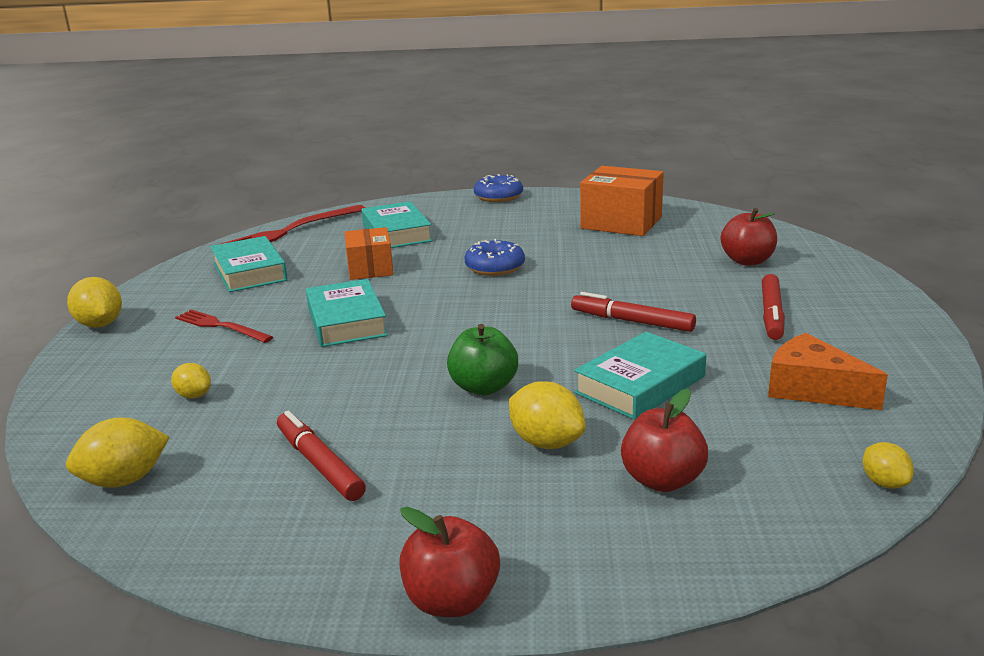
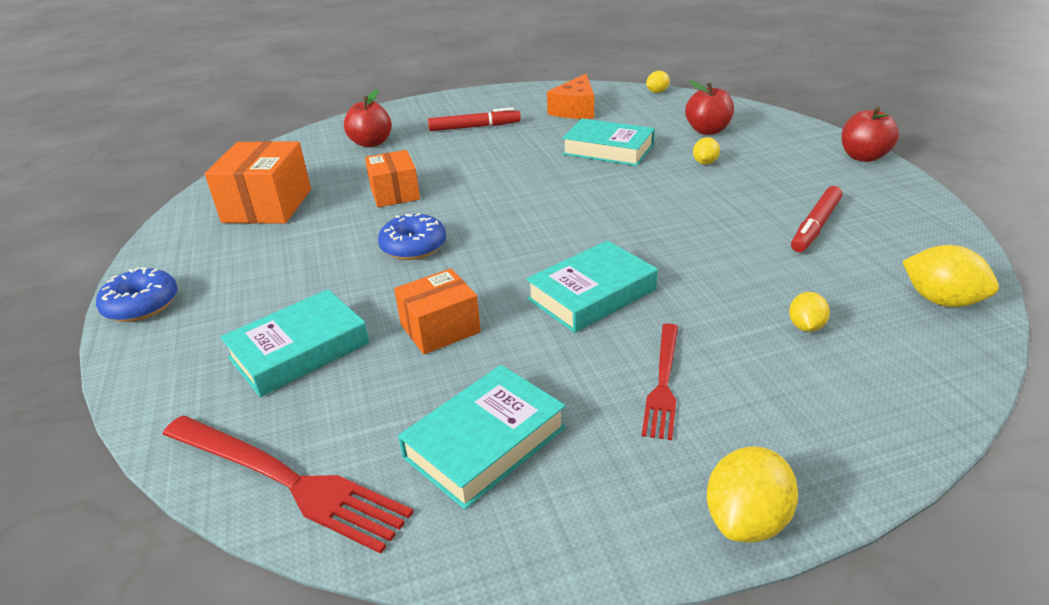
camera: 110 degrees left, 10 degrees up
green apple [447,324,518,395] -> none
yellow lemon [509,381,586,449] -> yellow lemon [693,137,720,165], size x0.60
red marker [571,292,696,332] -> none
none -> orange box [365,150,420,207]

